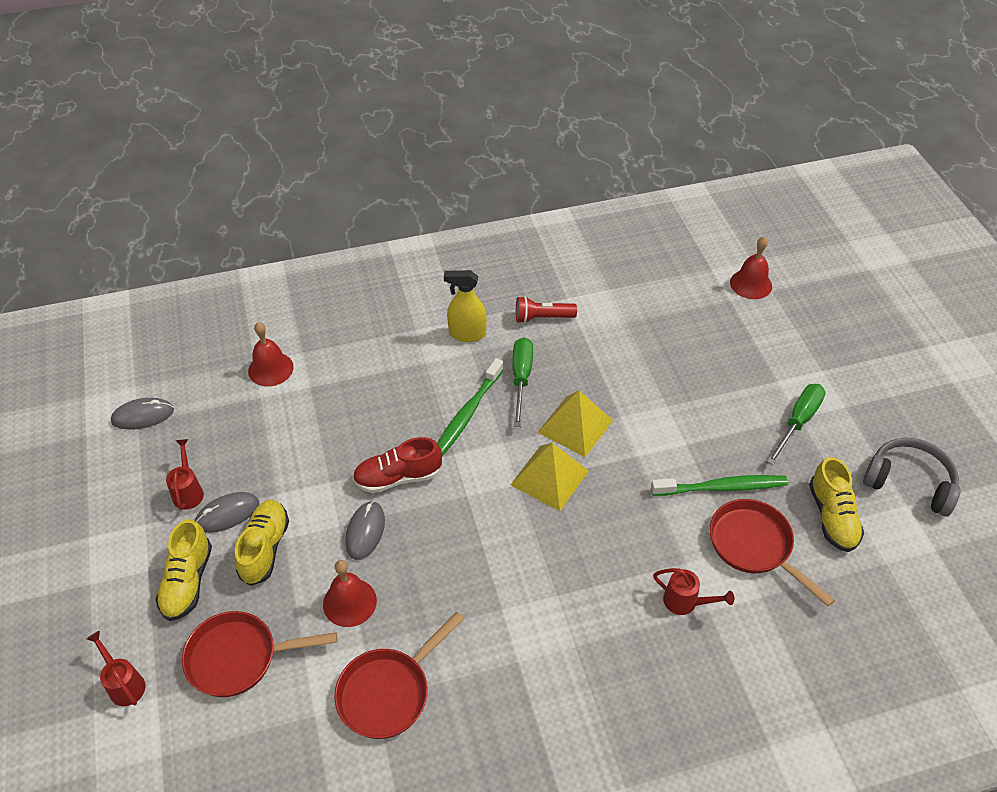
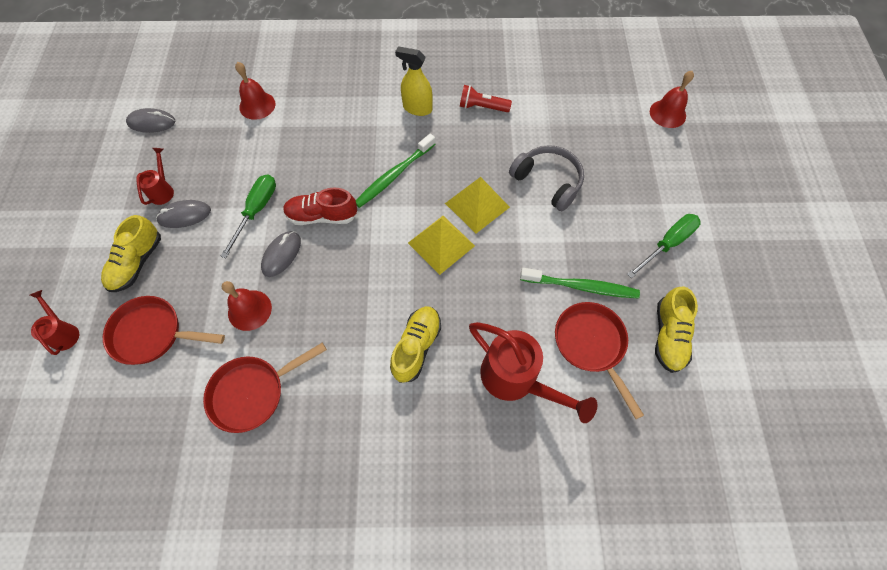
camera: 15 degrees right, 15 degrees up
yellow shoe [234,500,289,586] -> yellow shoe moved to [390,306,441,383]
green screwdriver [512,337,533,427] -> green screwdriver moved to [221,174,276,258]
red watering can [653,568,734,615] -> red watering can [469,322,598,423], size x1.97
grey headphones [863,438,961,516] -> grey headphones moved to [509,145,584,211]

